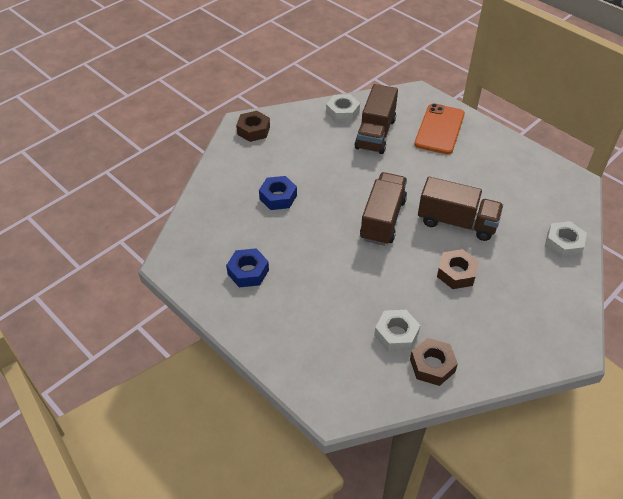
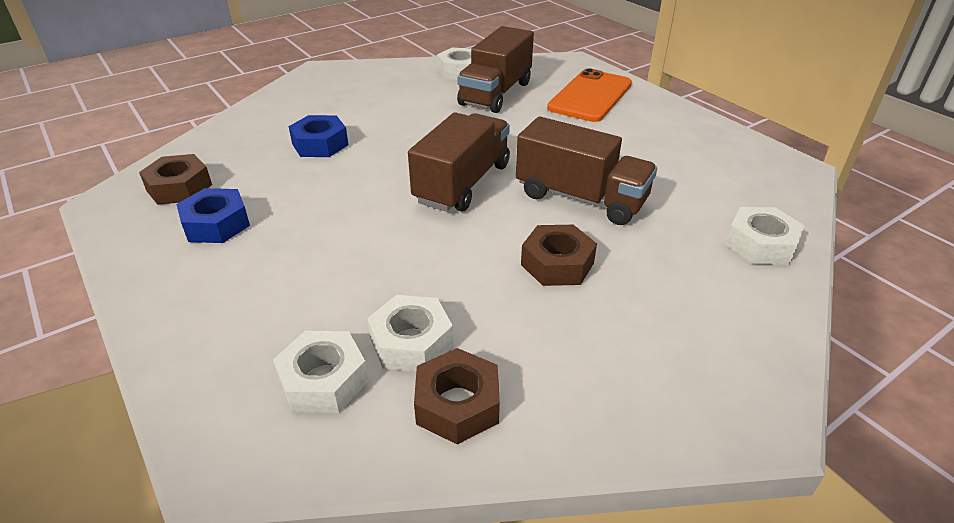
camera: 10 degrees right, 10 degrees down
brown nut [236,111,270,142] -> brown nut moved to [139,154,212,205]
none -> white nut [273,331,369,413]

